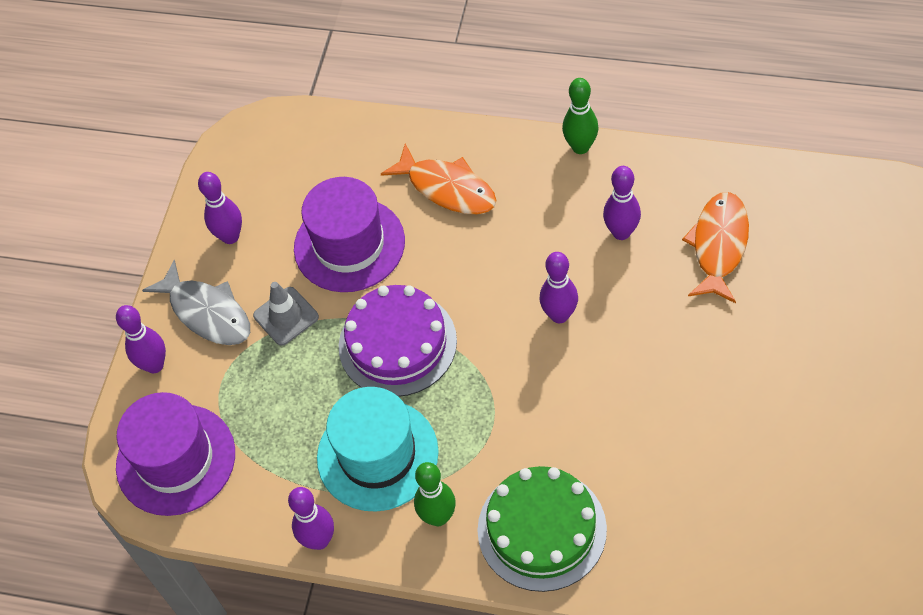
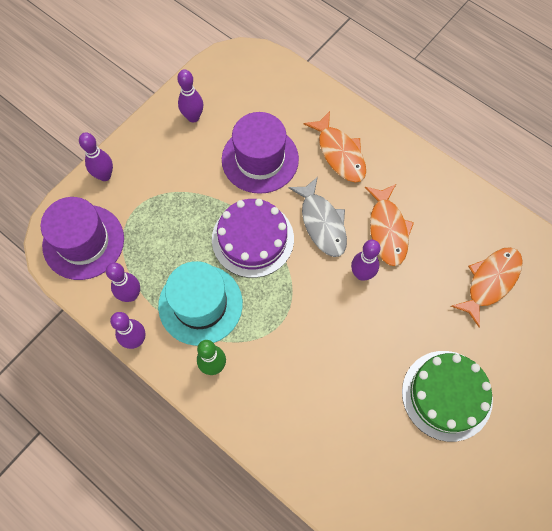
camera: 20 degrees right, 10 degrees up
grey fish [142,260,250,345] -> grey fish moved to [289,177,347,257]
grey traffic cone [253,282,319,346] -> none
green cake [477,466,607,592] -> green cake moved to [402,351,493,442]
green bowling pin [562,78,599,154] -> none
purple bowling pin [603,166,641,240] -> purple bowling pin moved to [106,262,140,302]
none -> orange fish [365,184,414,266]

